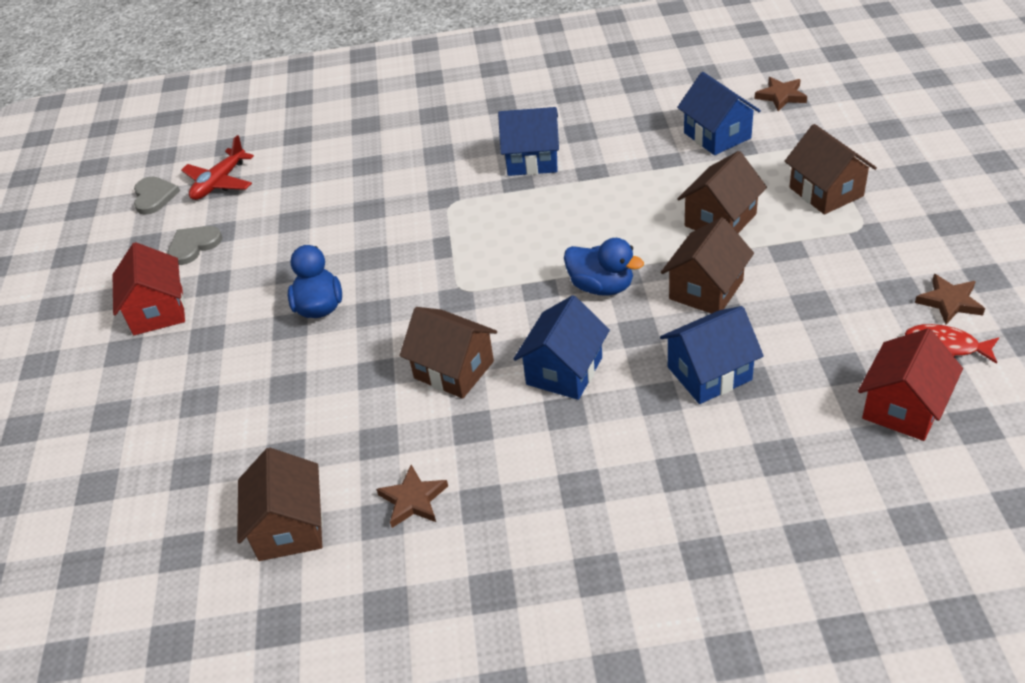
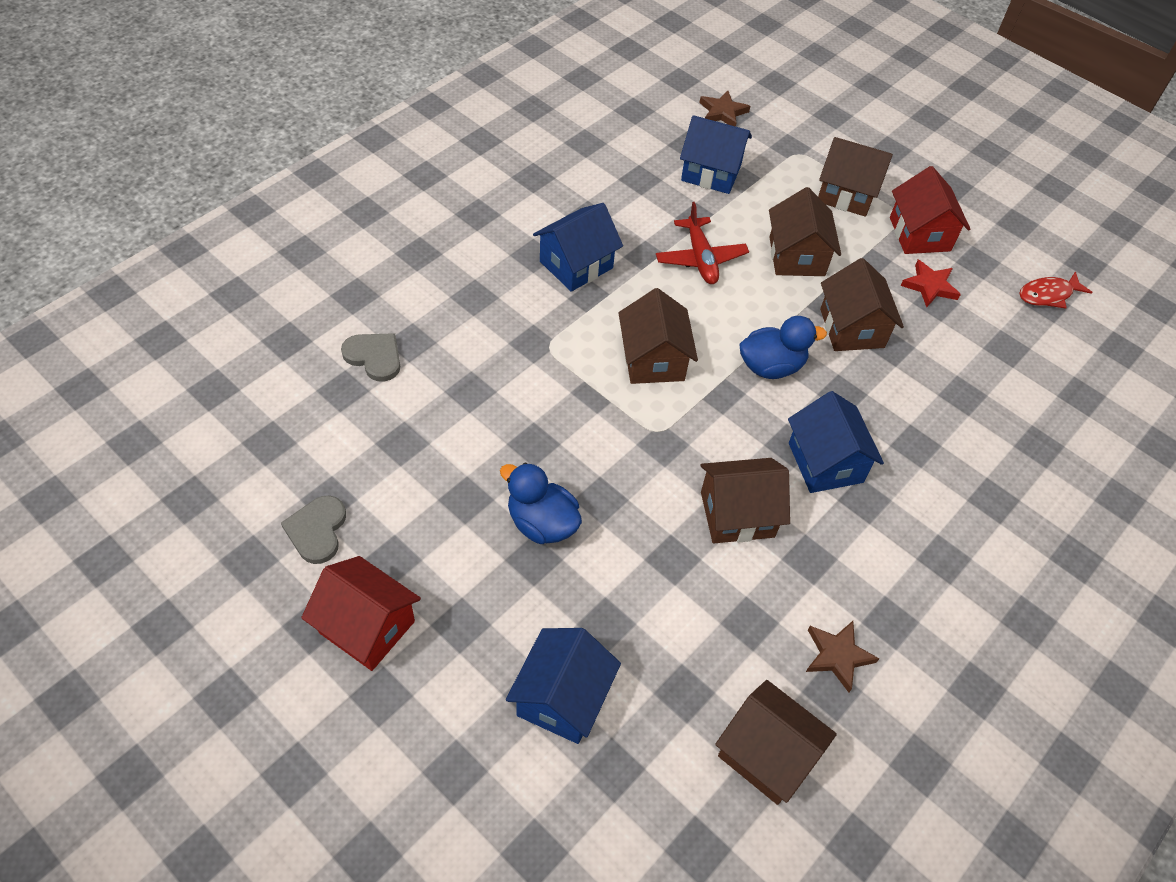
camera: 50 degrees left, 10 degrees up
grey heart [134,176,180,215] -> grey heart moved to [341,333,400,382]
red plane [181,135,254,200] -> red plane moved to [656,202,749,284]
blue house [660,306,764,404] -> blue house moved to [506,628,621,744]
red house [858,328,963,441] -> red house moved to [890,166,970,254]
brown star [915,274,985,324] -> none
none -> brown house [619,288,698,384]
none -> red star [901,260,961,307]

